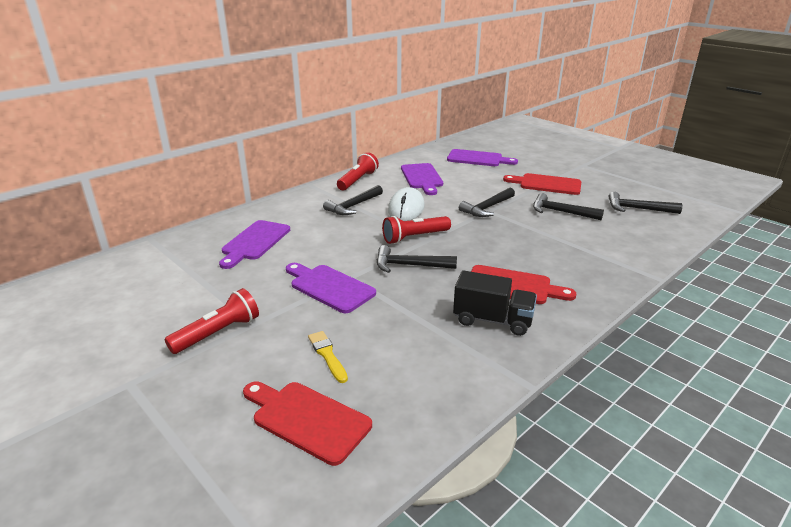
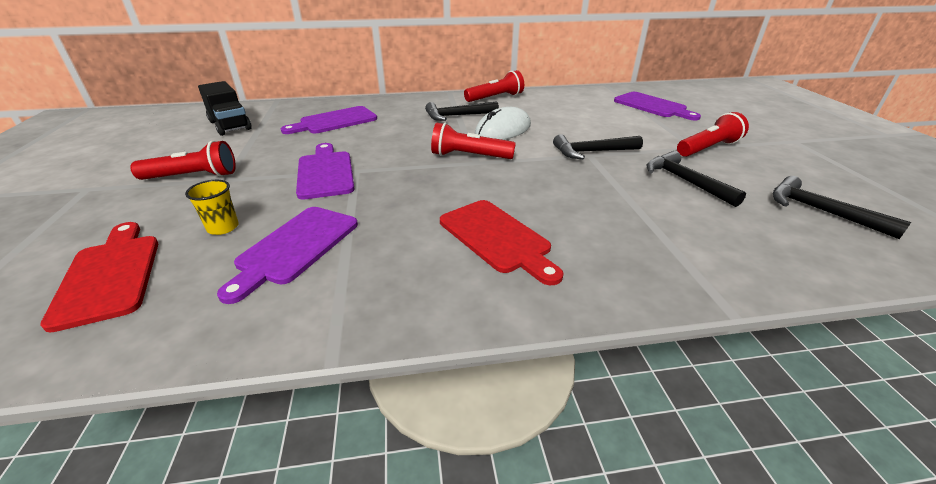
camera: 35 degrees right, 5 degrees up
yellow brush [308,331,348,383] -> yellow cup [185,180,239,235]
black hammer [377,245,457,273] -> none
purple cutting board [401,163,443,195] -> purple cutting board moved to [217,207,358,304]
black truck [453,270,537,336] -> black truck moved to [198,81,252,136]
red cutting board [503,173,581,195] -> red flashlight [677,112,749,157]

